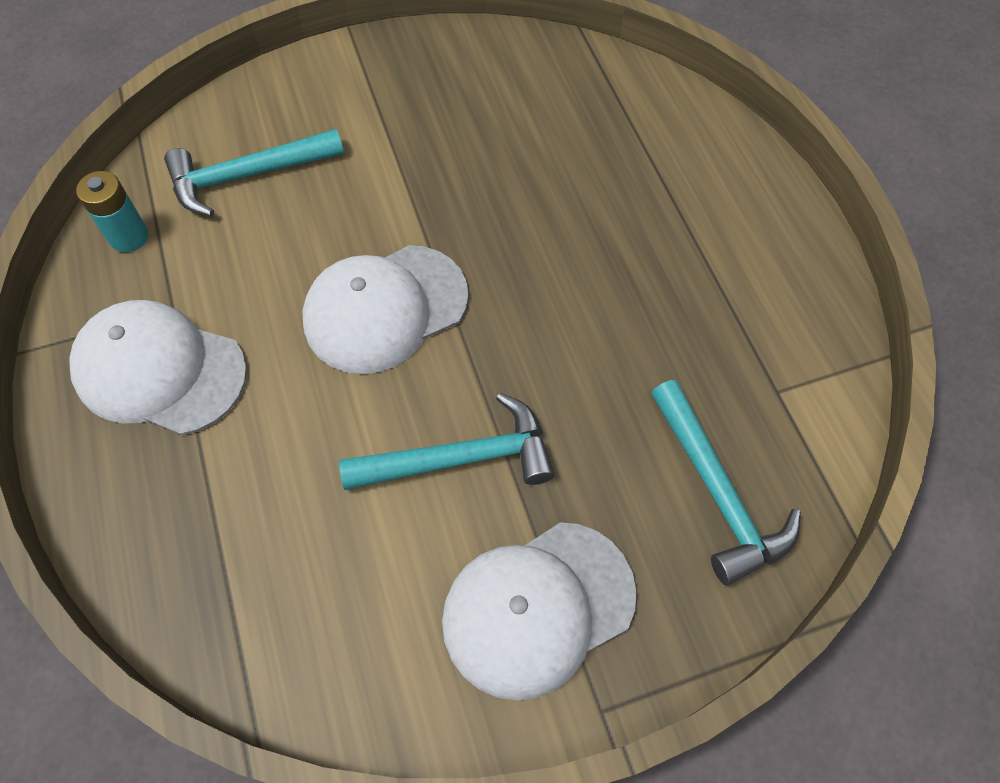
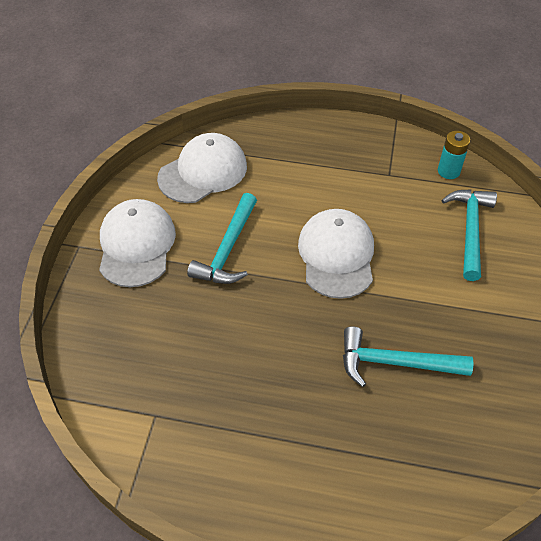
camera: 120 degrees right, 10 degrees down
white cap [70,300,247,435] -> white cap moved to [157,133,247,203]
turquoise hammer [651,380,801,585] -> turquoise hammer moved to [343,326,474,387]

